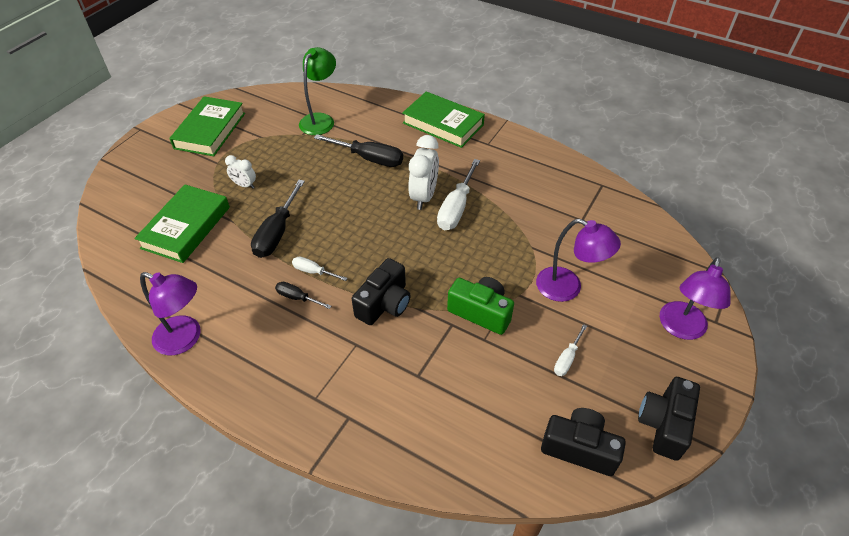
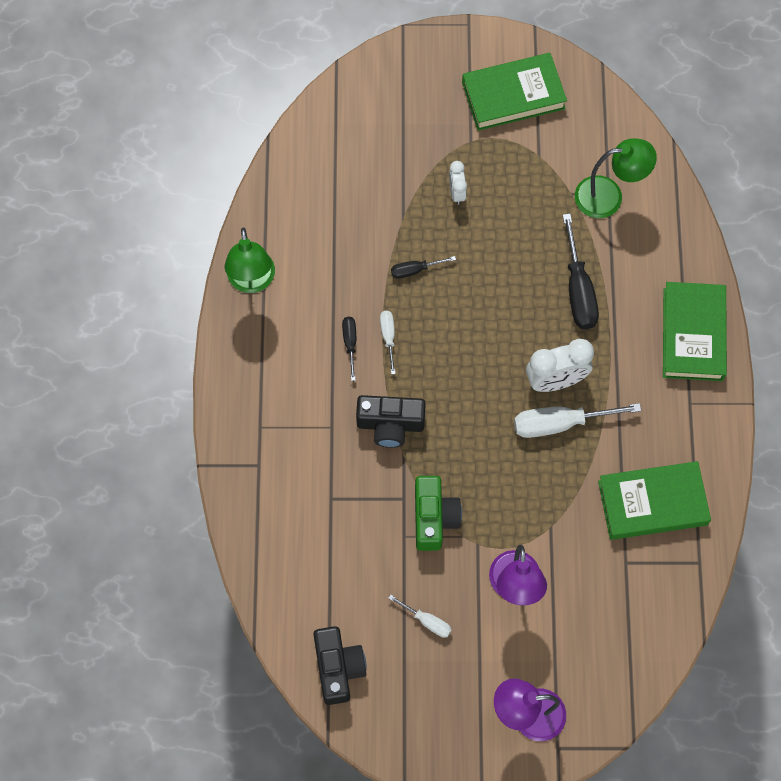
camera: 60 degrees right, 20 degrees up
green book [134,184,230,263] -> green book moved to [598,461,711,540]
purple lamp [140,272,201,355] -> green lamp [224,227,275,293]
black screwdriver [251,180,305,258] -> black screwdriver [391,256,456,279], size x0.54
white screwdriver [554,324,587,376] -> white screwdriver turned 150 degrees counterclockwise [388,595,452,638]
black camera [638,377,700,461] -> none

